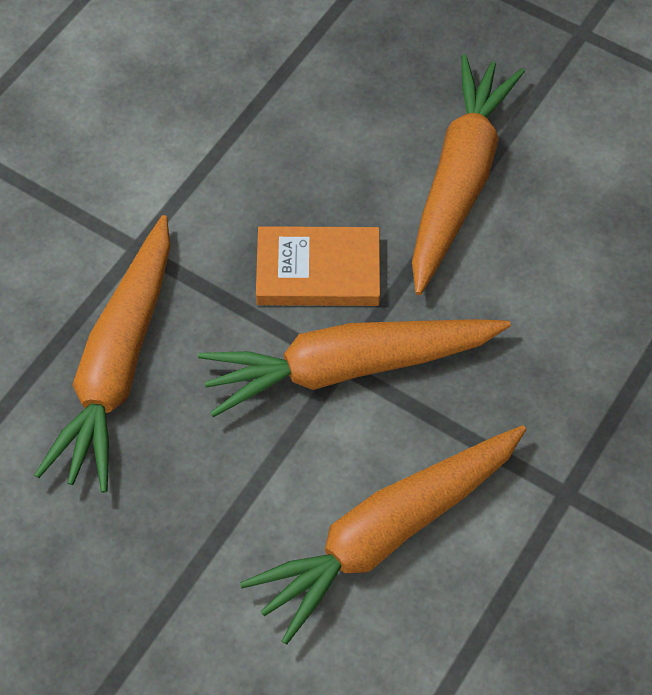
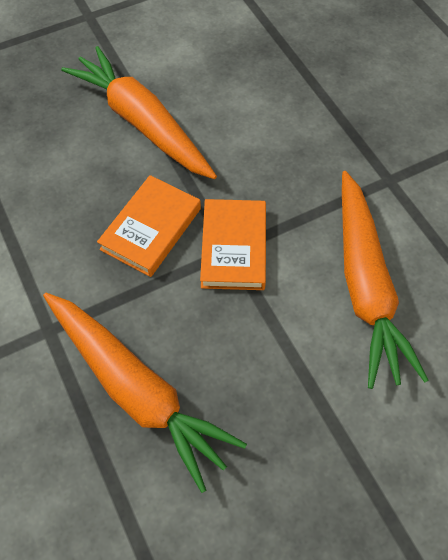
camera: 60 degrees left, 0 degrees up
orange carrot [198,319,511,417] -> orange book [200,199,266,290]

